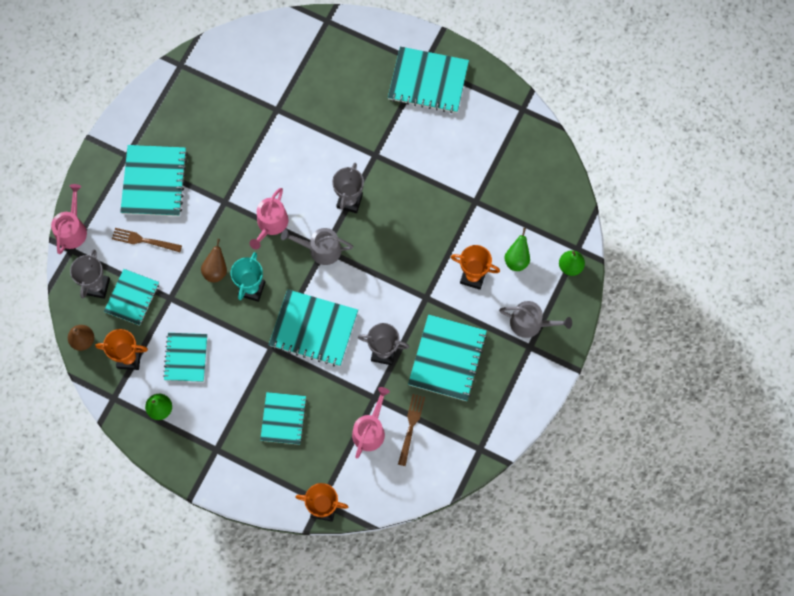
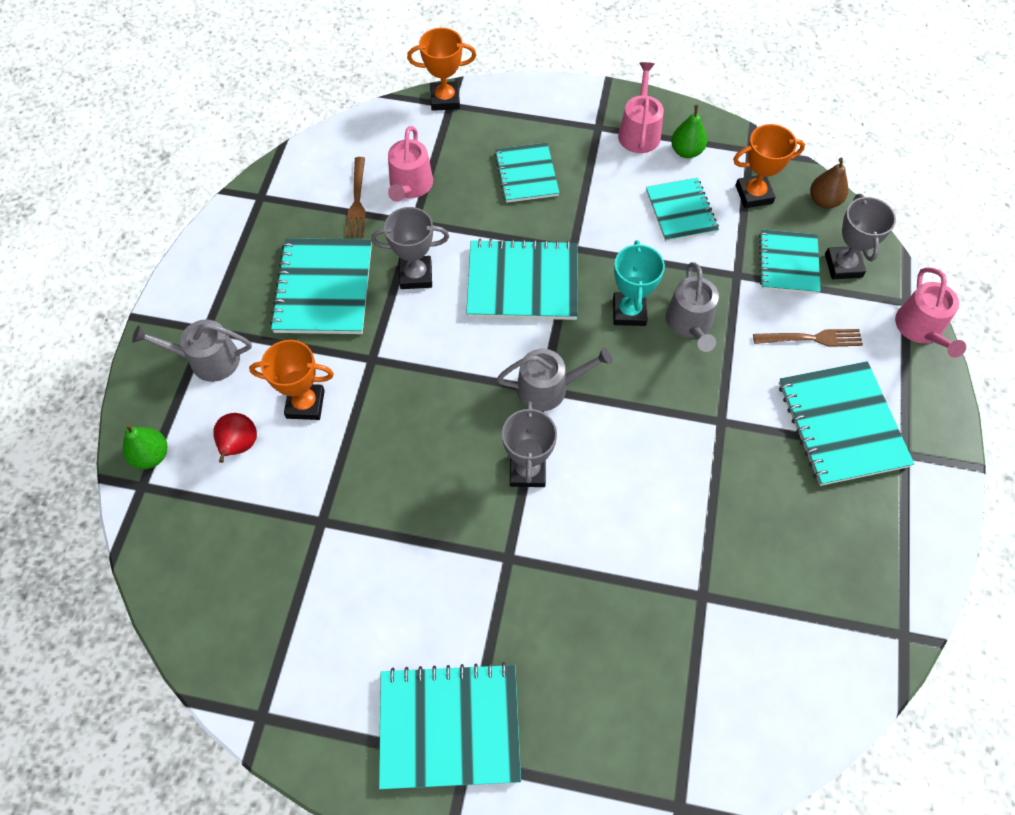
camera: 165 degrees right, 10 degrees down
brown pear [201,239,227,282] -> grey watering can [666,262,719,352]
pink watering can [249,188,288,249] -> pink watering can moved to [618,62,664,153]
green pear [504,228,530,271] -> red pear [213,413,257,463]

